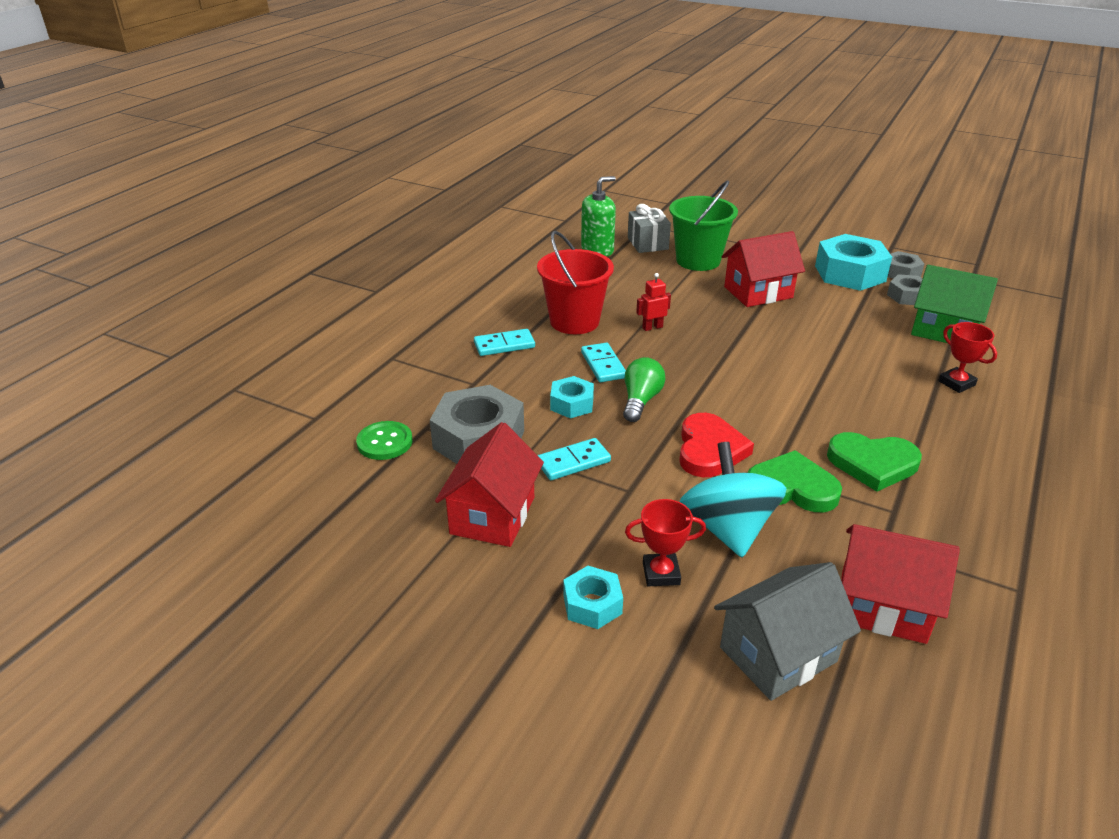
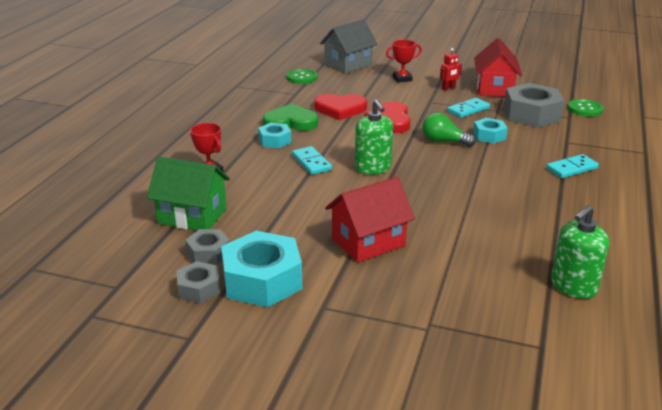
camera: 170 degrees right, 5 degrees down
red bucket [537,231,614,334] -> none
turquoise nut [563,566,623,629] -> turquoise nut moved to [258,123,292,148]
turquoise domino [581,343,626,382] -> turquoise domino moved to [292,146,332,175]
green light bulb [623,357,666,422] -> green light bulb turned 105 degrees clockwise [422,113,476,147]
grey gift [628,204,671,253] -> none
red robot [636,273,671,331] -> red robot moved to [440,48,462,91]
green bucket [669,180,738,271] -> none
turquoise spinning top [680,442,787,557] -> none
green heart [748,450,842,512] -> red heart [314,94,367,120]
red house [841,524,960,644] -> green button [287,69,317,84]
none -> green soap dispenser [355,99,393,175]

